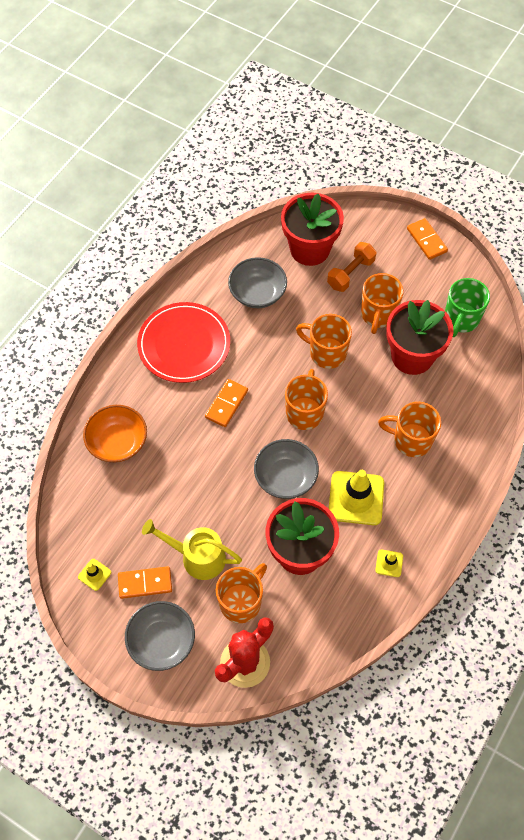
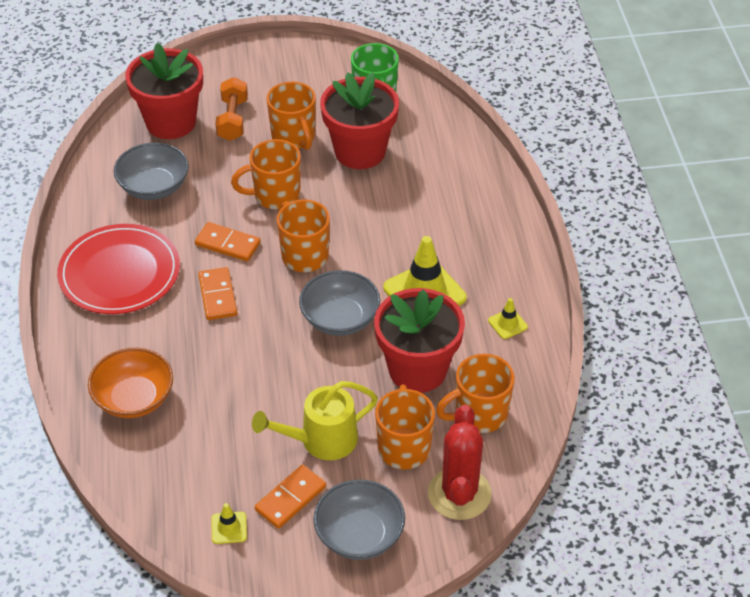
camera: 40 degrees left, 15 degrees down
orange mug [378,402,441,457] -> orange mug moved to [436,354,515,433]
orange domino [407,218,448,260] -> orange domino moved to [195,222,261,261]

